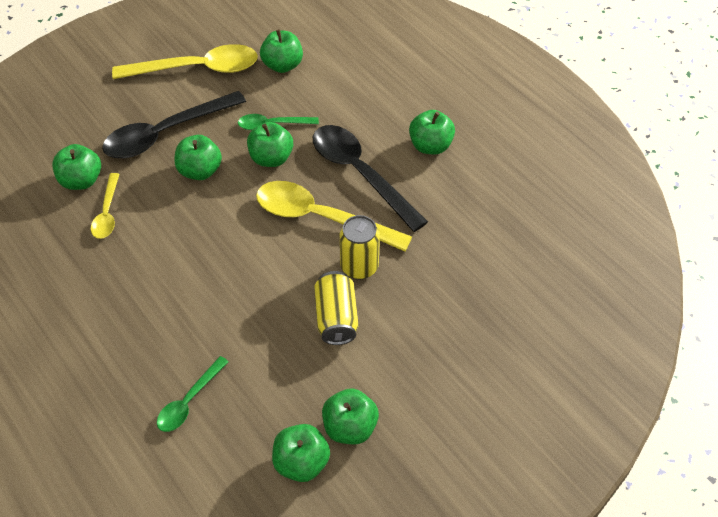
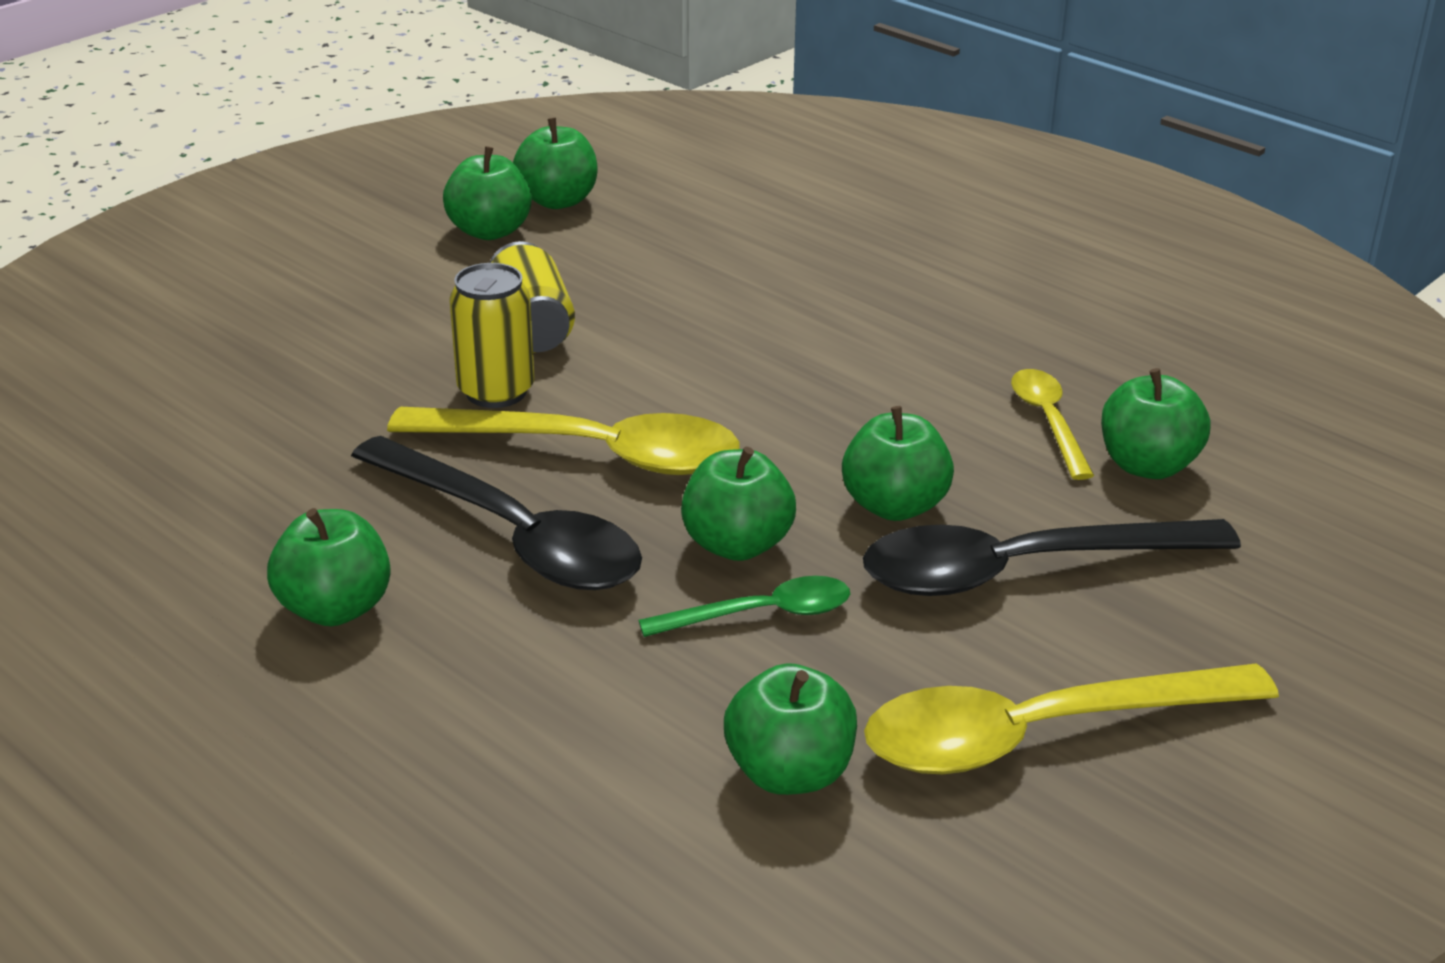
camera: 170 degrees right, 20 degrees down
black spoon [102,91,246,158] -> black spoon turned 150 degrees counterclockwise [863,519,1241,596]
green spoon [157,356,229,432] -> none

